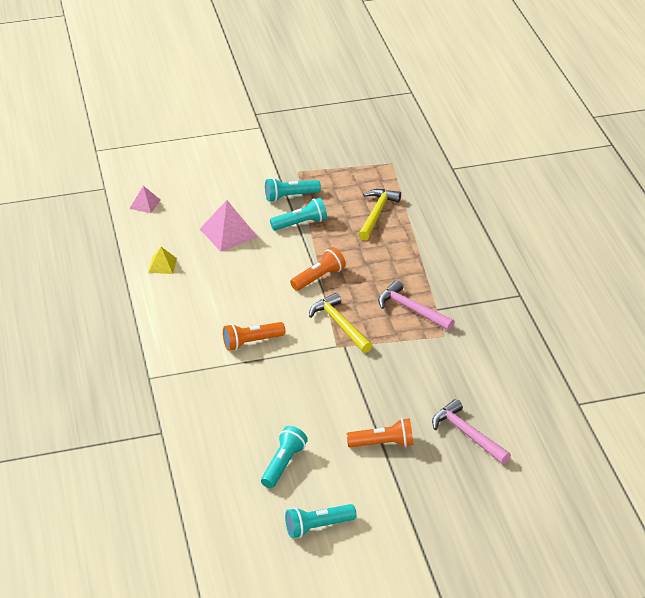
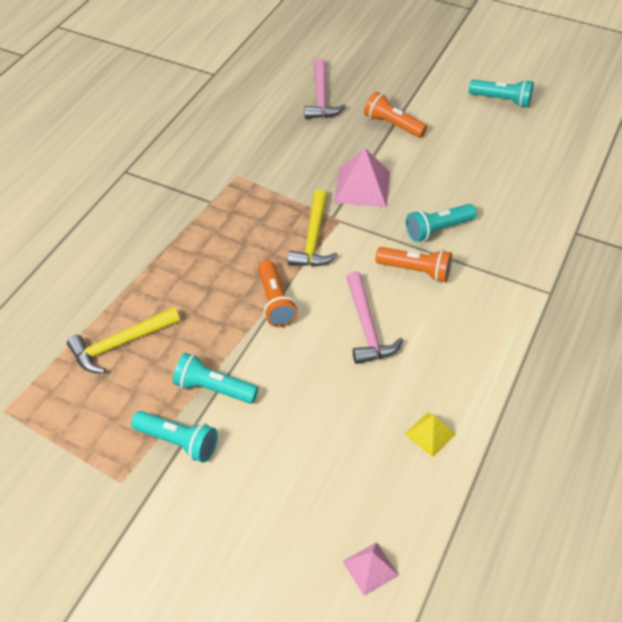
camera: 140 degrees left, 10 degrees up
pink pyramid [200,200,257,252] -> pink pyramid moved to [334,148,390,207]
turquoise flashlight [261,426,308,488] -> turquoise flashlight moved to [406,204,477,242]
orange flashlight [290,247,346,291] -> orange flashlight turned 105 degrees counterclockwise [258,260,298,327]
pink hammer [378,280,455,331] -> pink hammer moved to [346,271,403,364]

